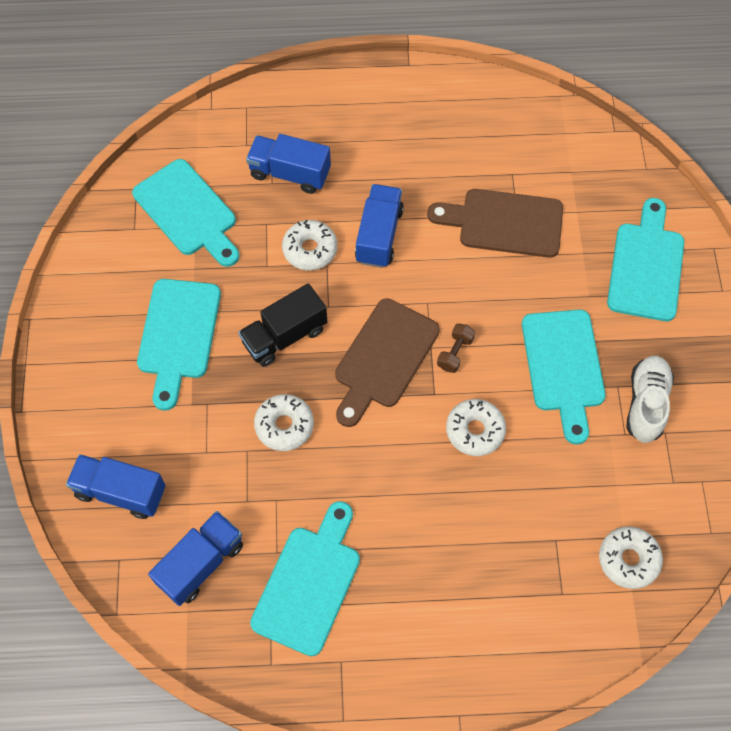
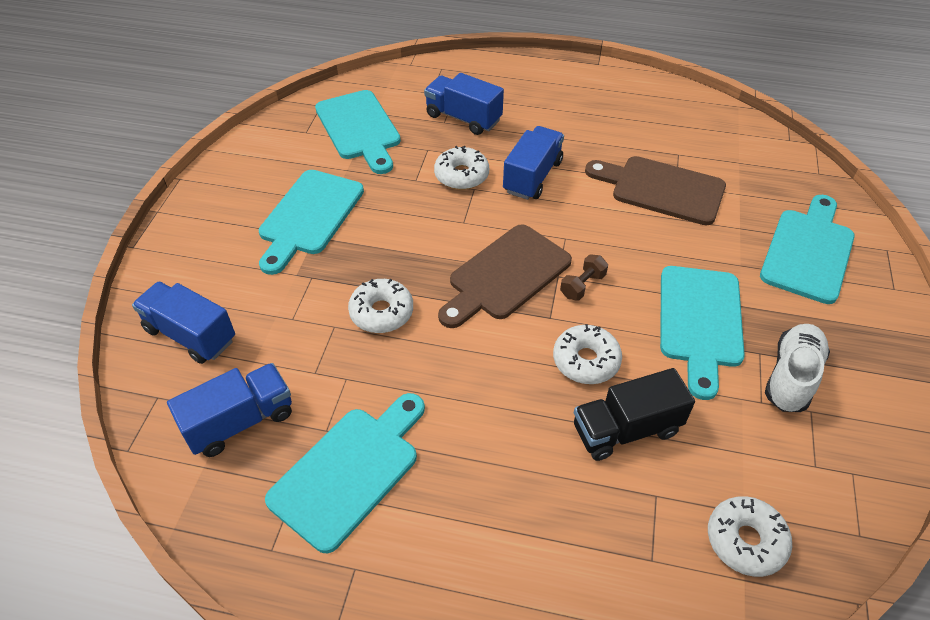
camera: 15 degrees right, 15 degrees down
black truck [238,283,327,367] -> black truck moved to [574,368,695,461]

